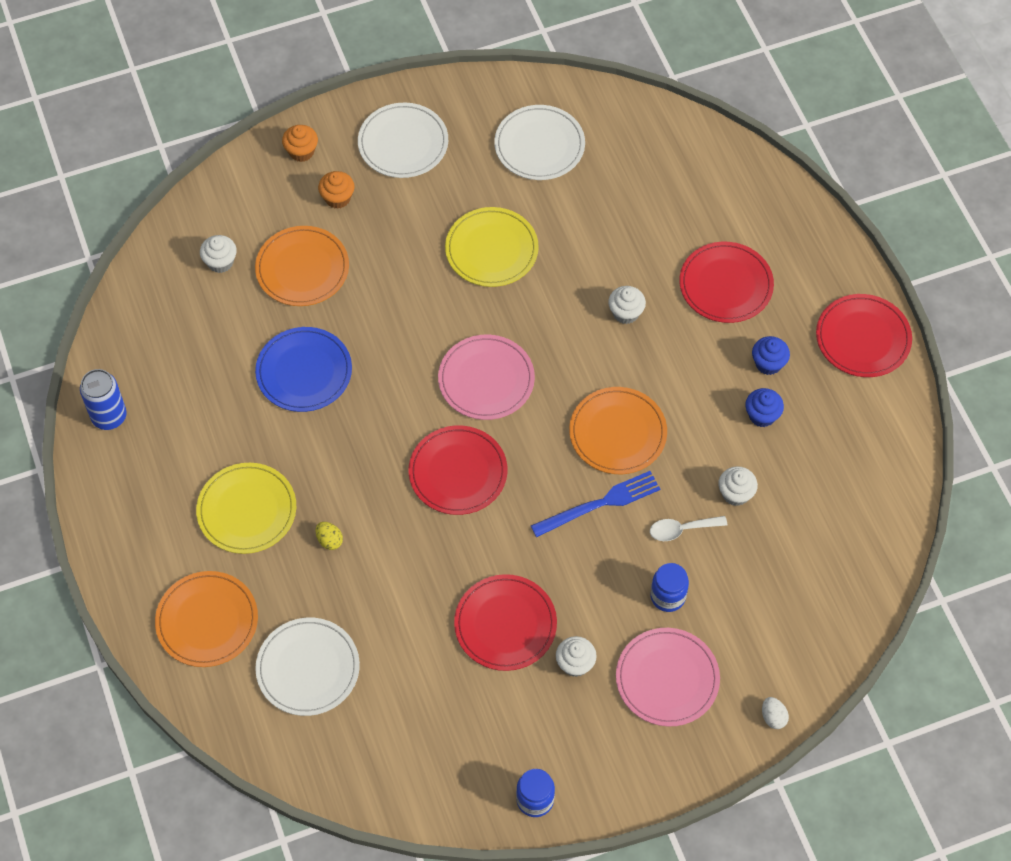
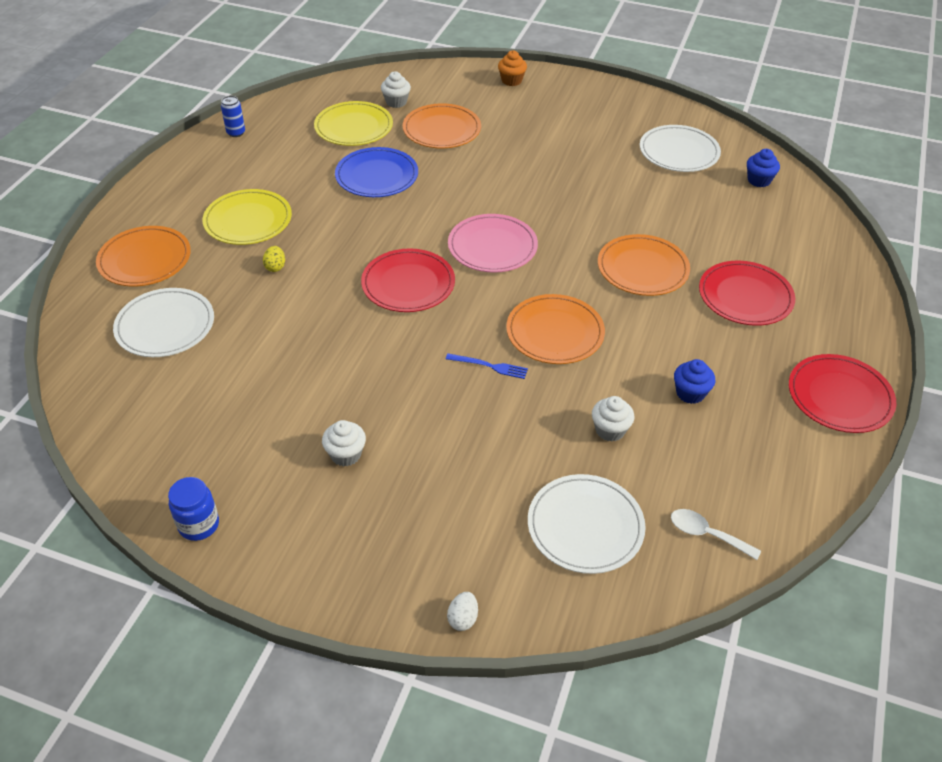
camera: 40 degrees right, 15 degrees down
blue can [80,369,127,430] -> blue can [221,96,245,137], size x0.64
orange cupcake [318,171,354,209] -> none
white plate [358,103,448,178] -> white plate moved to [528,474,646,574]
yellow plate [445,207,539,287] -> yellow plate moved to [314,101,393,146]
red plate [454,574,557,671] -> none
blue fork [531,471,660,537] -> blue fork [446,353,528,379], size x0.60
white cupcake [608,286,646,324] -> orange plate [598,234,690,296]
pink plate [616,628,720,726] -> none
white spoon [650,516,728,541] -> white spoon moved to [671,509,761,560]
blue jar [650,563,689,612] -> none
blue cupcake [752,336,790,375] -> blue cupcake moved to [747,149,780,187]

